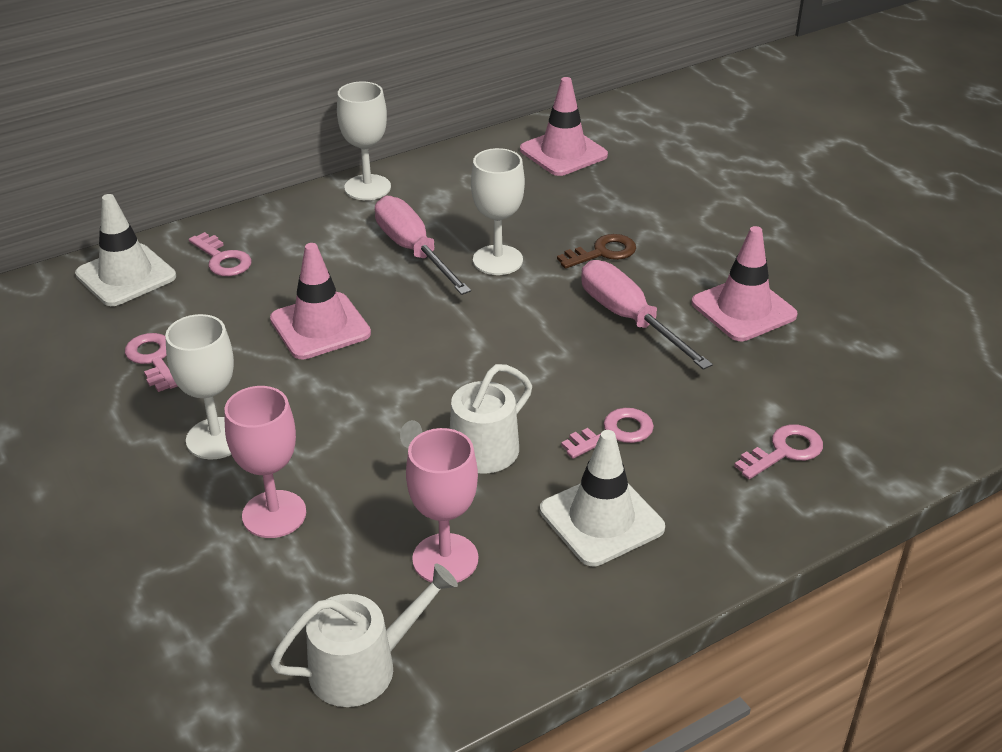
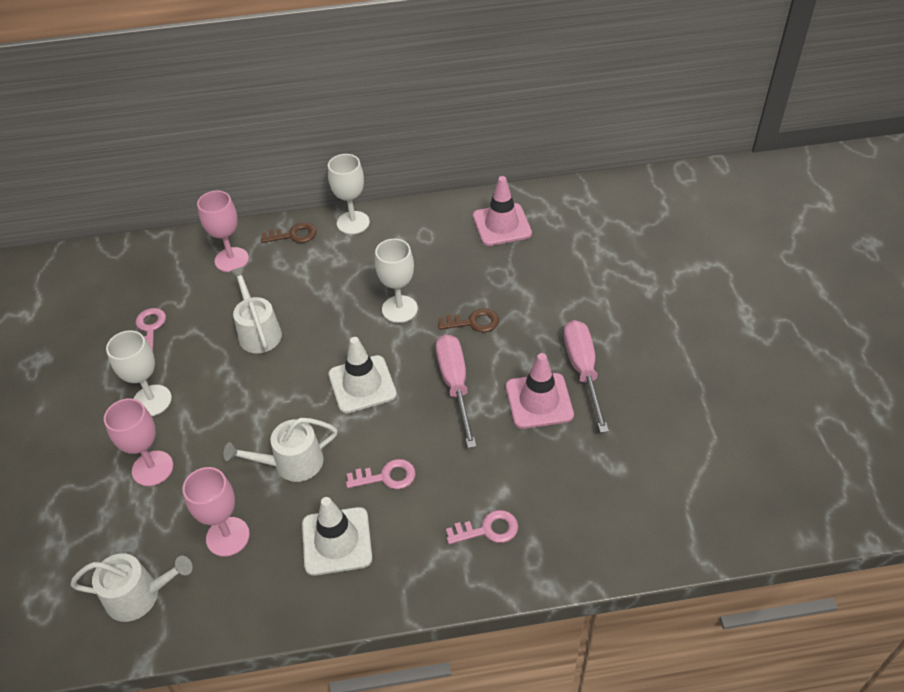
camera: 25 degrees right, 10 degrees up
white traffic cone [75,194,176,306] -> white traffic cone moved to [328,337,397,413]
pink key [189,232,252,276] -> pink goblet [197,191,249,272]
pink traffic cone [270,243,371,360] -> white watering can [229,267,282,353]
pink screwdriver [375,196,471,295] -> pink screwdriver moved to [564,320,609,433]
none -> brown key [261,223,317,243]

